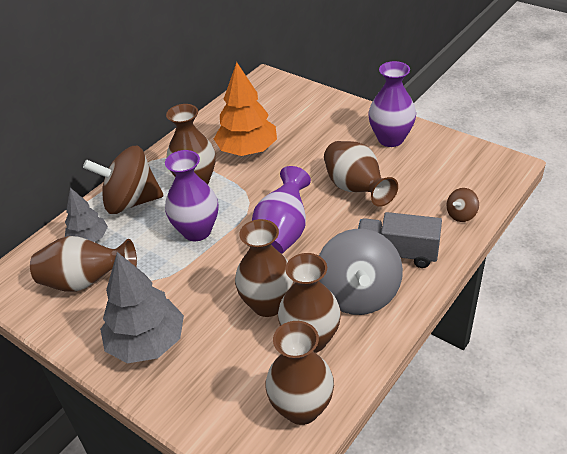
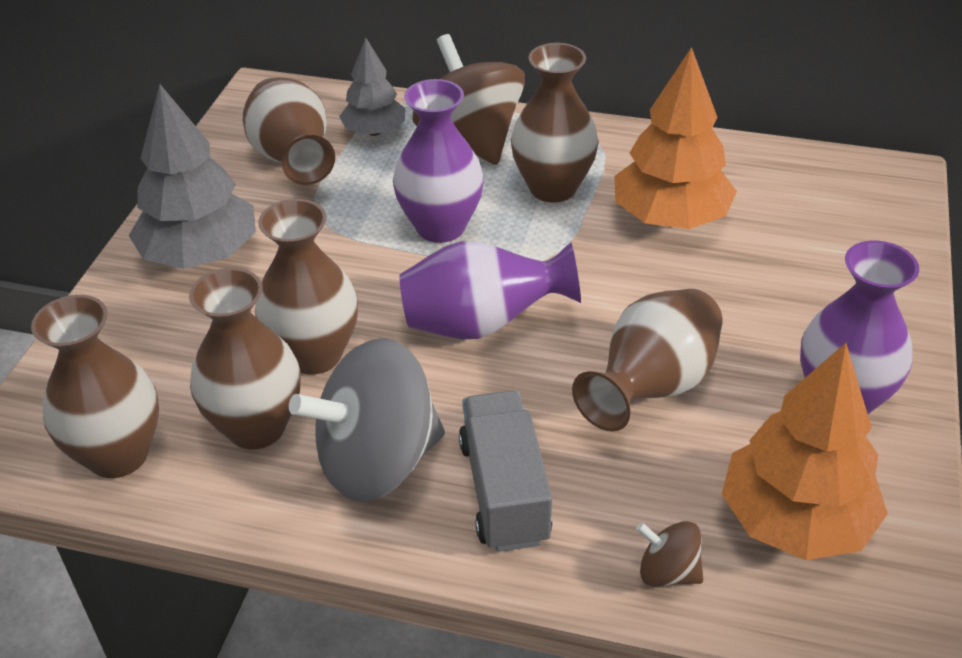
camera: 65 degrees right, 0 degrees up
none -> orange tree [722,343,888,560]

